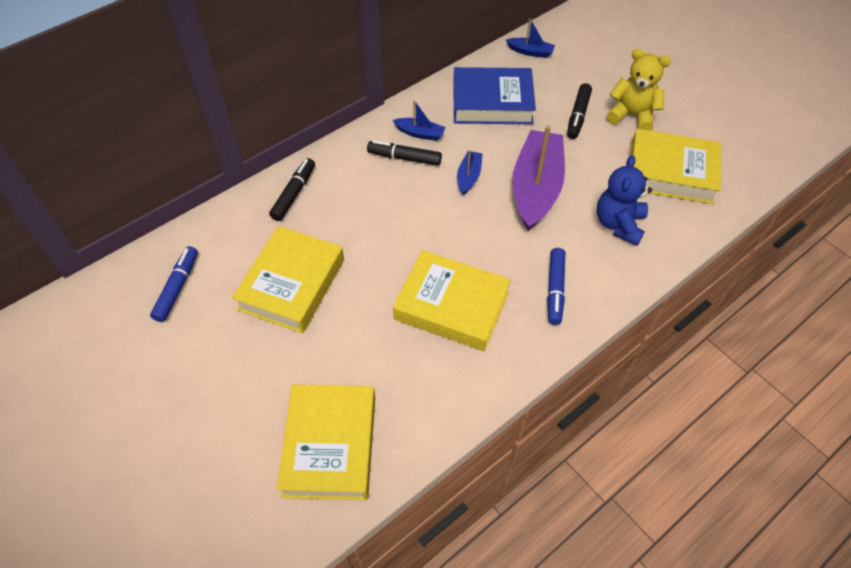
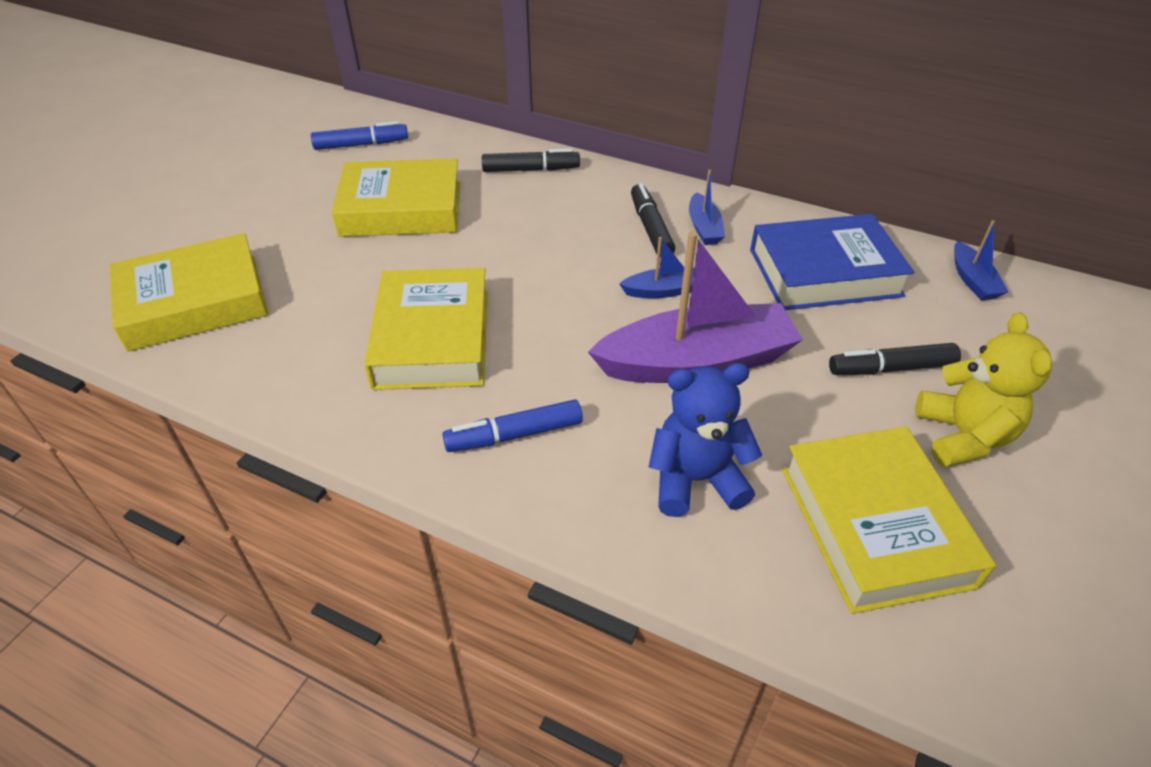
camera: 65 degrees right, 10 degrees down
blue book [453,67,536,124] -> blue book turned 75 degrees counterclockwise [750,214,915,310]

